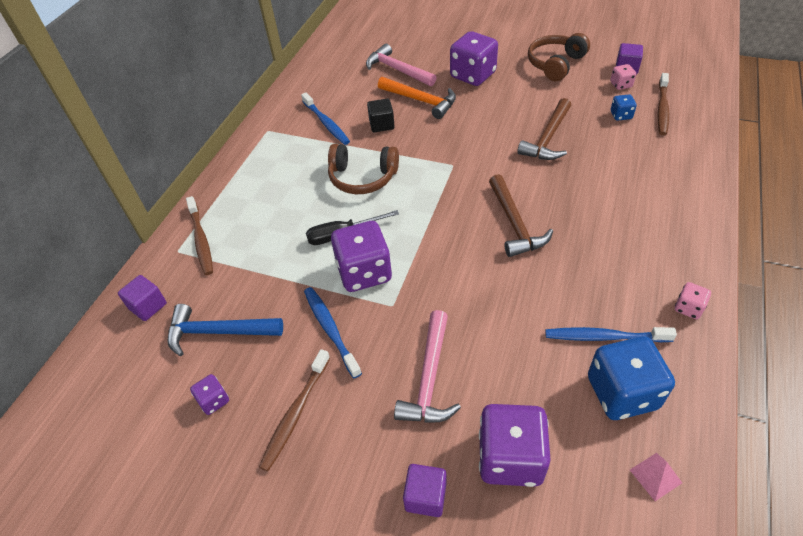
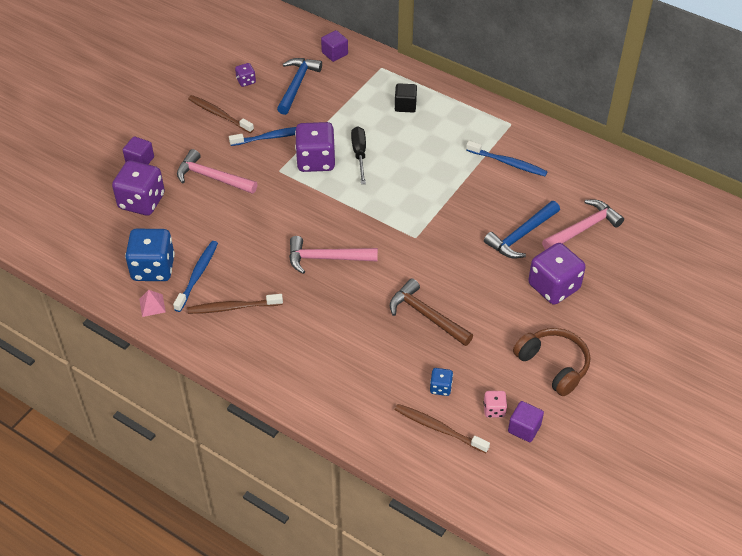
camera: 100 degrees right, 0 degrees up
brown toothbrush [186,196,213,275] -> brown toothbrush moved to [188,294,283,314]
blue toothbrush [301,92,350,145] -> blue toothbrush turned 135 degrees counterclockwise [466,141,548,176]
brown headphones [328,144,399,194] -> none
black cube [367,99,395,132] -> black cube moved to [395,83,417,112]
orange hammer [378,77,456,119] -> blue hammer [484,201,560,259]
brown hammer [489,174,553,257] -> pink hammer [289,236,378,274]
pink pyramid [630,453,682,501] -> pink pyramid moved to [139,290,166,317]
pink dice [675,282,711,319] -> none

